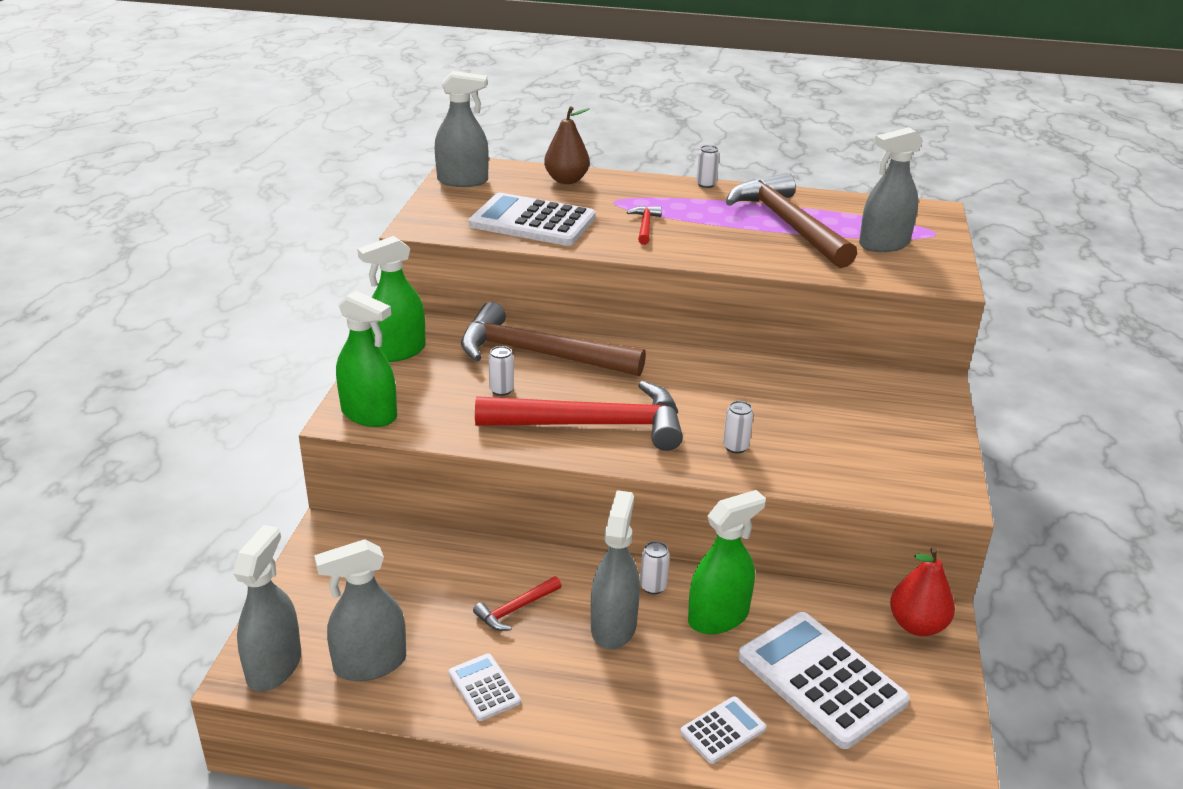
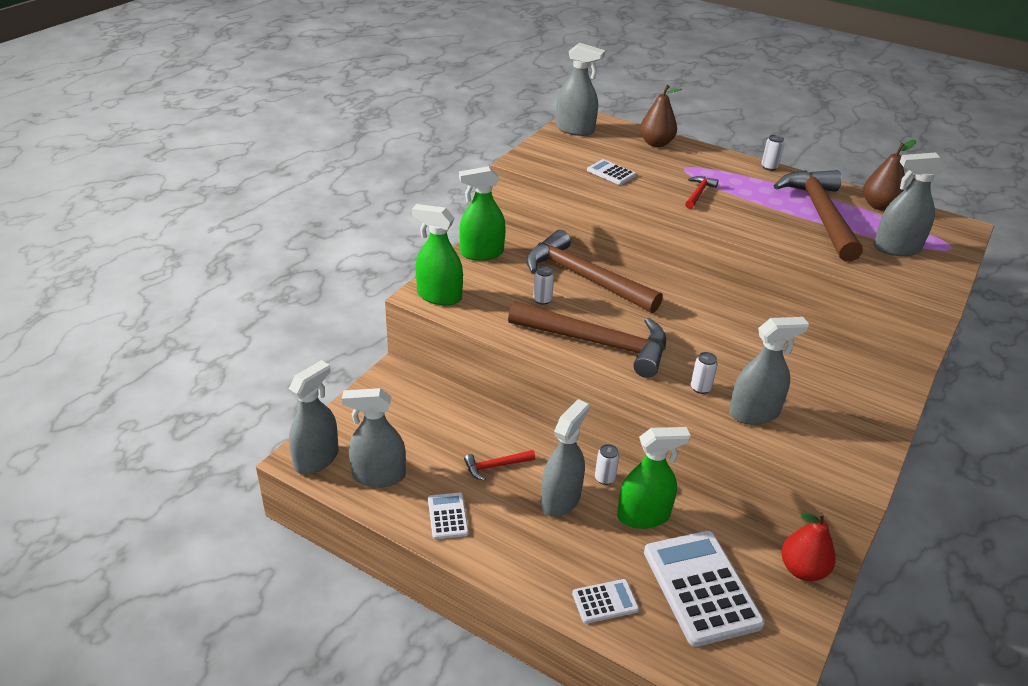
camera: 20 degrees right, 5 degrees up
green spray bottle [336,291,397,427] -> green spray bottle turned 150 degrees clockwise [412,204,463,305]
white calculator [469,193,595,246] -> white calculator [587,159,636,185], size x0.48
red hammer [475,381,683,451] -> brown hammer [508,301,666,378]
none -> grey spray bottle [729,317,809,425]
none -> brown pear [863,140,916,210]

